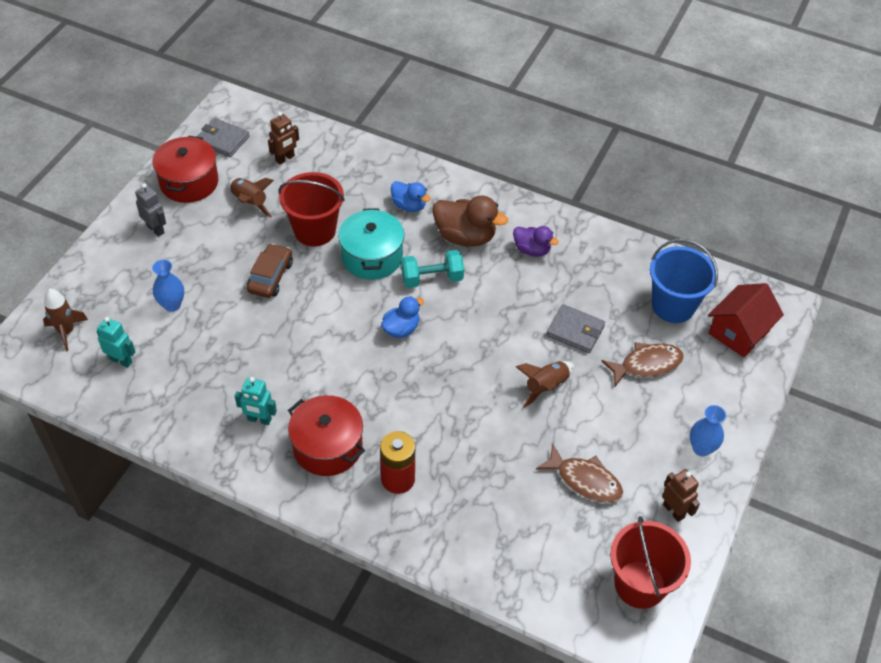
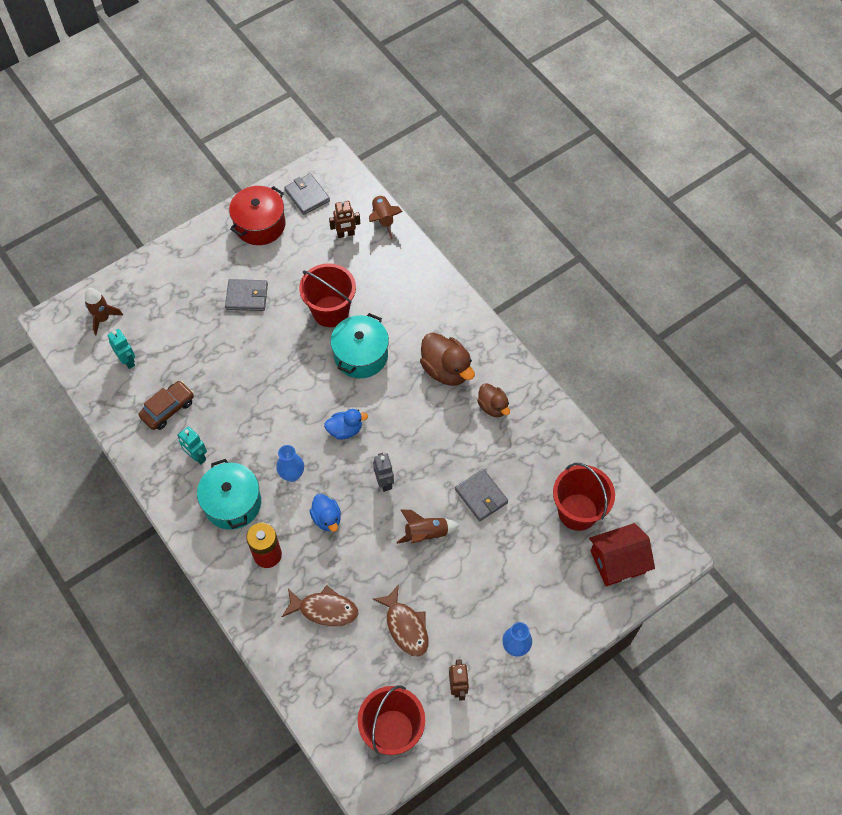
camera: 30 degrees right, 10 degrees up
grey robot [135,183,166,237] -> grey robot moved to [373,453,394,492]
blue vase [152,260,184,312] -> blue vase moved to [276,445,304,482]
brown rocket [228,178,274,218] -> brown rocket moved to [369,194,402,240]
brown car [247,243,293,298] -> brown car moved to [139,381,194,430]
red pot [288,395,365,476] -> turquoise pot [197,459,261,530]
blue duck [391,181,431,212] -> blue duck moved to [310,494,341,532]
turquoise dumbbell [401,250,464,288] -> none
purple duck [513,226,559,257] -> brown duck [477,383,510,417]
brown fish [602,342,684,386] -> brown fish moved to [282,585,359,627]
blue bucket [650,239,718,323] -> red bucket [553,463,615,531]
none -> grey wallet [225,279,268,311]

